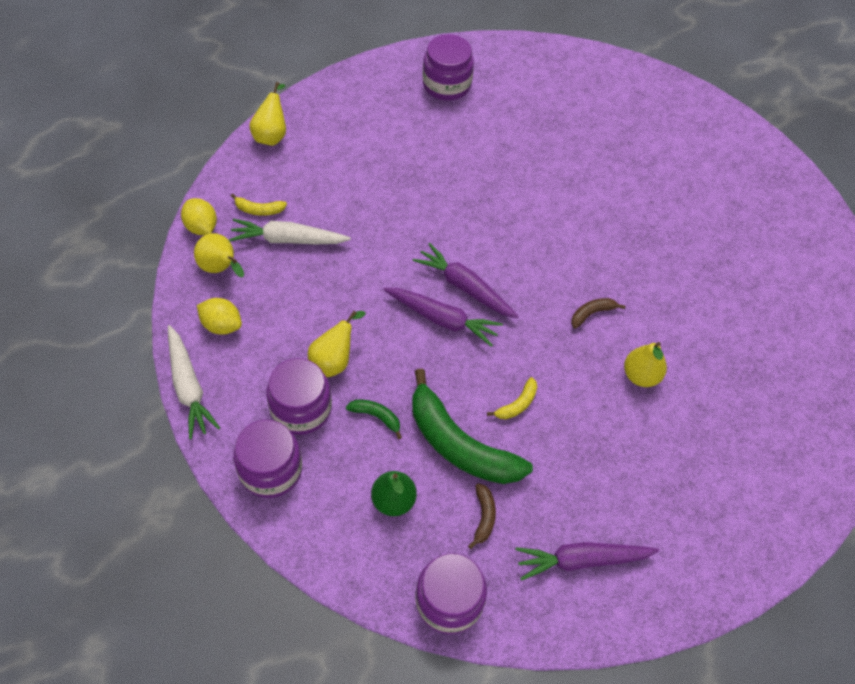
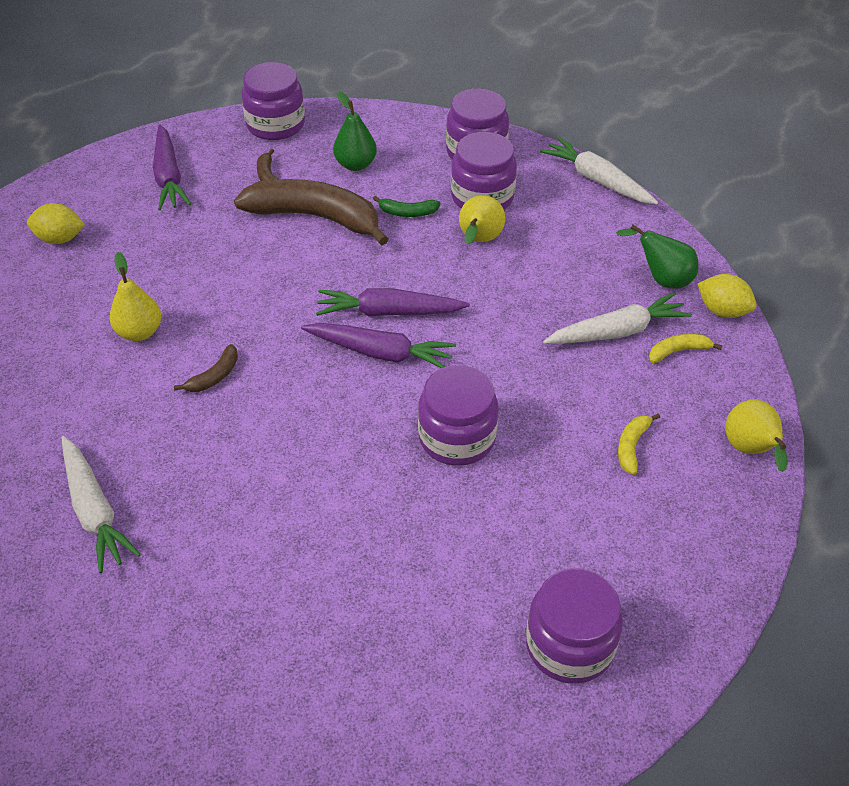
camera: 160 degrees right, 10 degrees down
yellow pear [194,233,244,277] -> green pear [616,224,698,288]
yellow lemon [197,298,242,335] -> yellow lemon moved to [27,203,85,244]
green banana [412,369,533,484] -> brown banana [234,179,388,246]
yellow banana [487,377,537,419] -> yellow banana moved to [618,413,660,475]
purple carrot [516,542,659,581] -> purple carrot turned 105 degrees clockwise [153,125,191,210]
none -> white carrot [61,436,141,573]
none -> purple jar [418,365,498,466]

